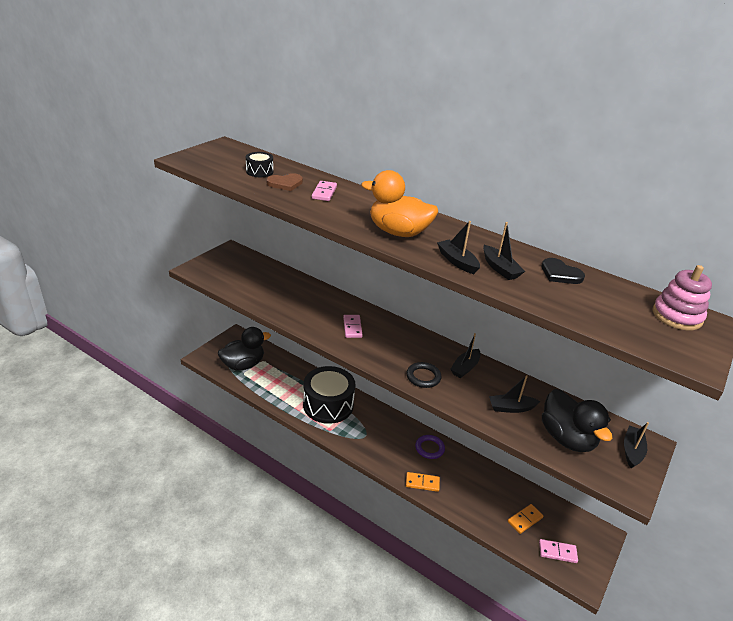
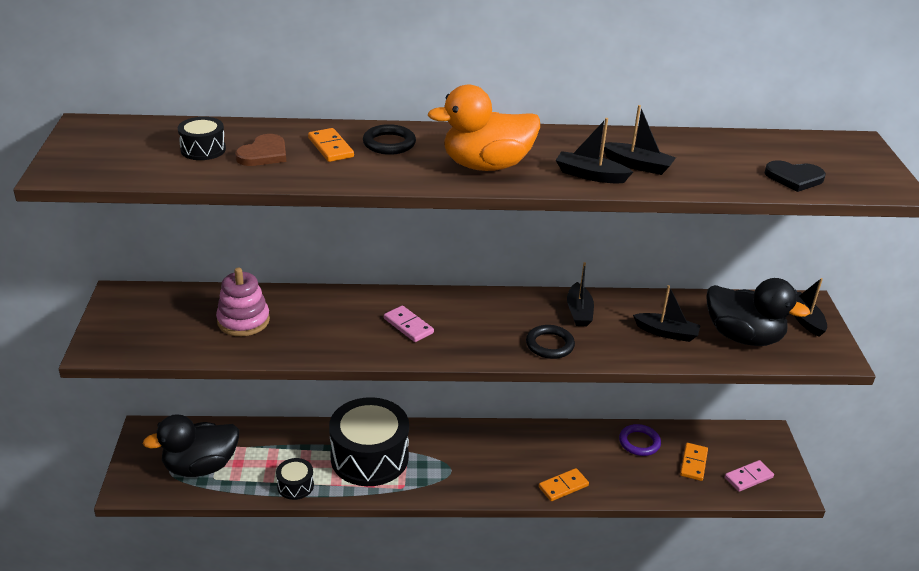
camera: 35 degrees left, 0 degrees up
black duck [218,327,271,371] -> black duck turned 135 degrees counterclockwise [143,414,239,477]
pink domino [312,181,337,201] -> orange domino [308,128,354,162]
purple ring [415,435,445,459] -> purple ring moved to [619,424,661,456]
black boat [489,375,541,413] -> black boat turned 120 degrees counterclockwise [633,285,701,342]
black heart [542,258,585,284] -> black heart moved to [765,160,826,192]
pink stacking toy [653,265,712,331] -> pink stacking toy moved to [216,267,270,336]
none -> black drum [276,458,314,500]
none -> black ring [363,124,416,155]

